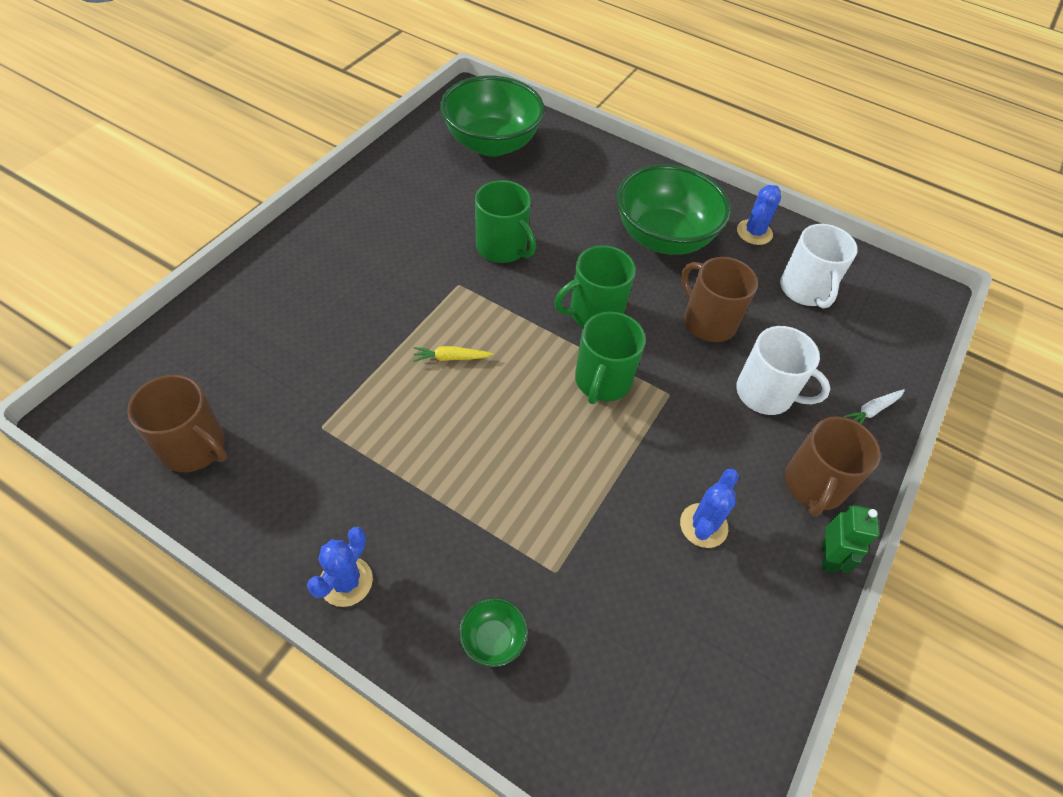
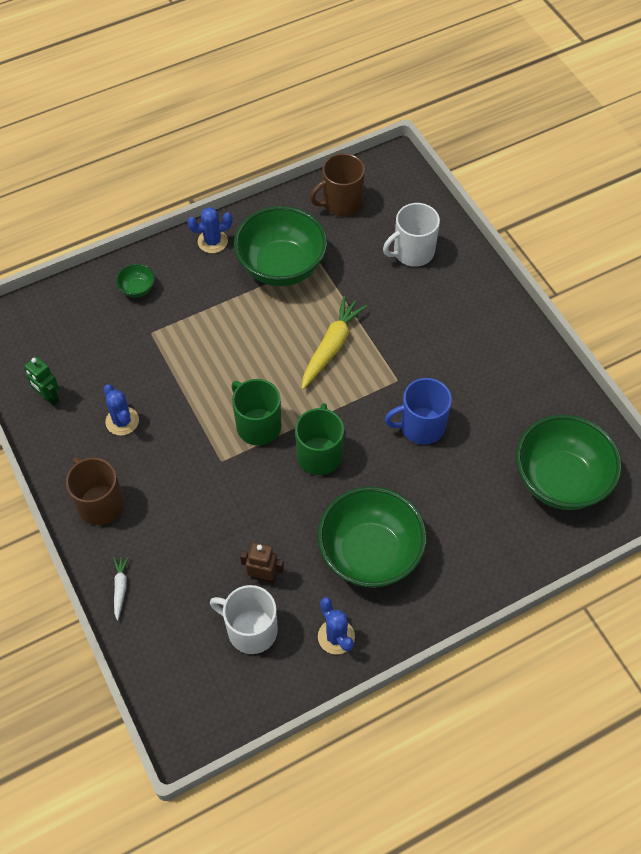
camera: 125 degrees right, 5 degrees up
blue cactus [307,527,373,607] -> blue cactus turned 75 degrees counterclockwise [187,207,233,253]
yellow carrot [413,346,493,362] -> yellow carrot [302,296,367,389], size x1.97
green mug [475,180,536,263] -> blue mug [385,378,452,445]
brown mug [681,257,758,342] -> none
white mug [736,326,831,415] -> white mug moved to [383,203,440,267]
green robot [822,505,879,573] -> green robot moved to [24,356,59,406]
none -> green bowl [234,206,327,286]
none -> brown robot [240,542,284,583]

